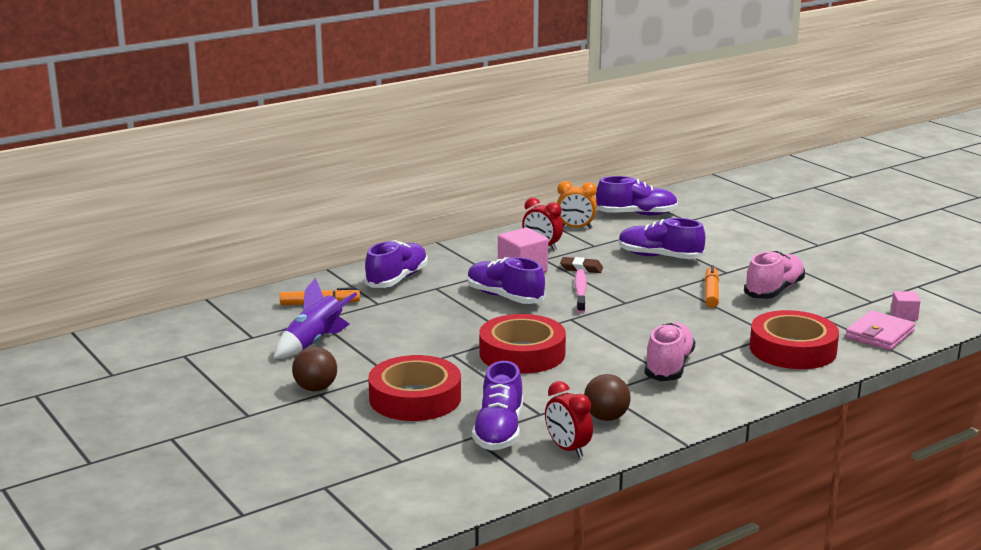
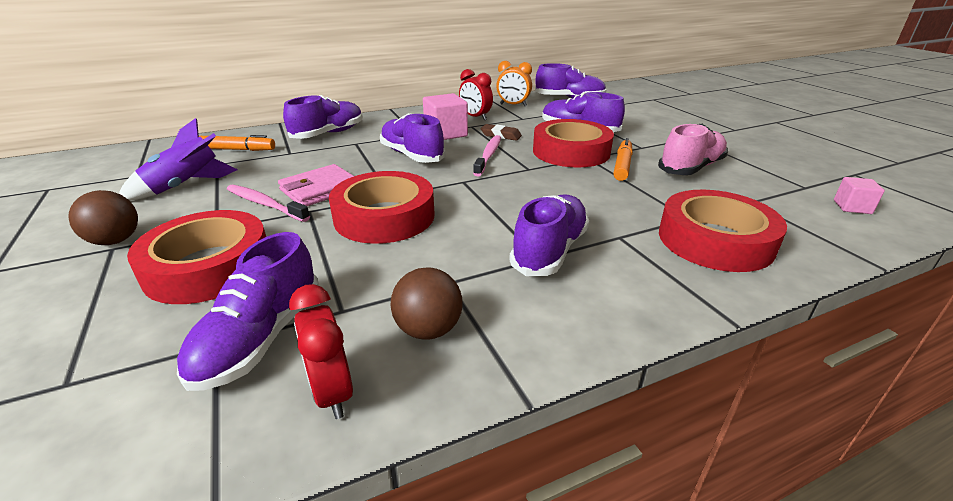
camera: 10 degrees right, 10 degrees up
pink shoe [645,322,696,381] -> purple shoe [509,194,589,276]
pink wallet [845,310,915,351] -> pink wallet moved to [278,164,354,206]
none -> pink toothbrush [227,185,310,222]
none -> red tape [533,119,614,168]

